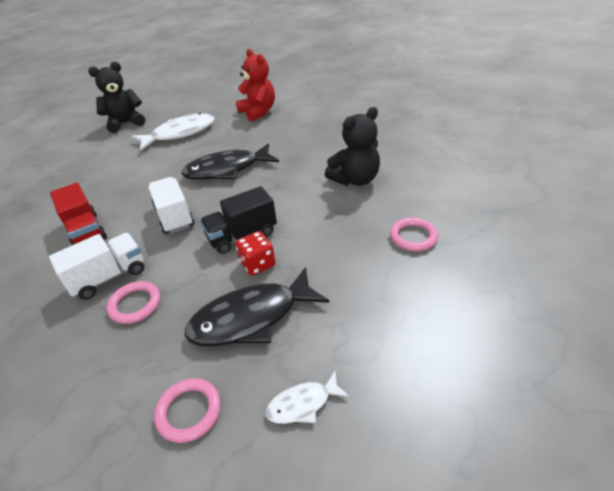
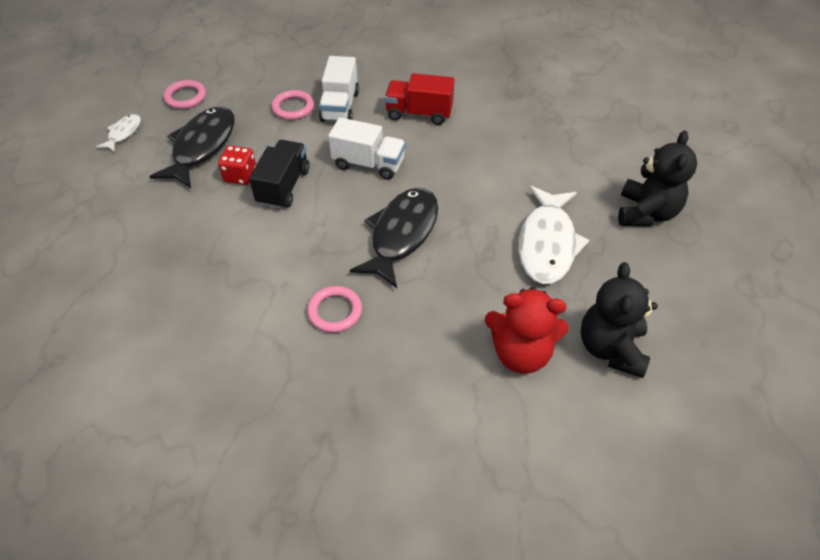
camera: 130 degrees right, 10 degrees up
black teddy bear [325,107,380,186] -> black teddy bear moved to [580,262,658,378]
pink ring [390,217,438,251] -> pink ring moved to [307,286,362,333]

